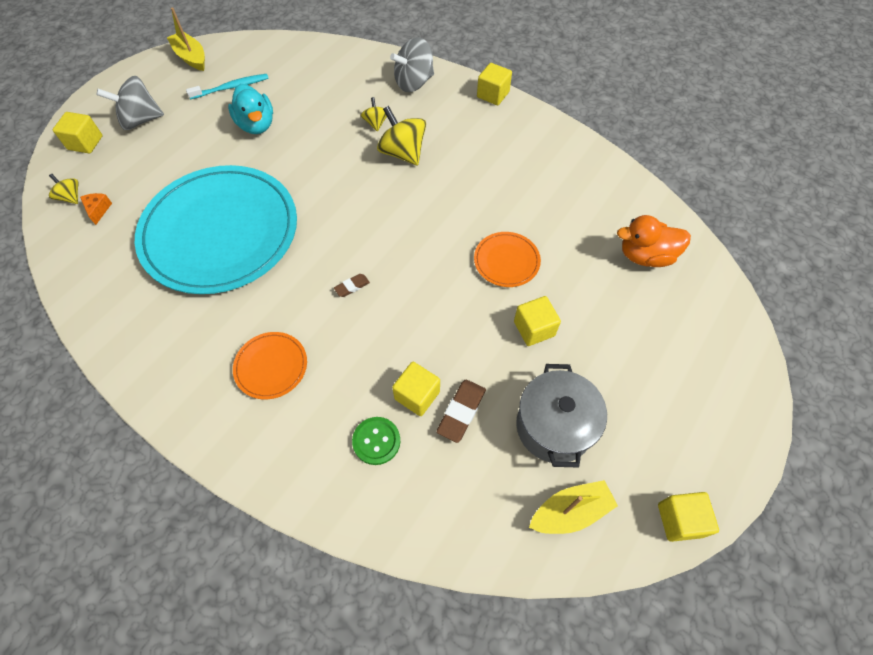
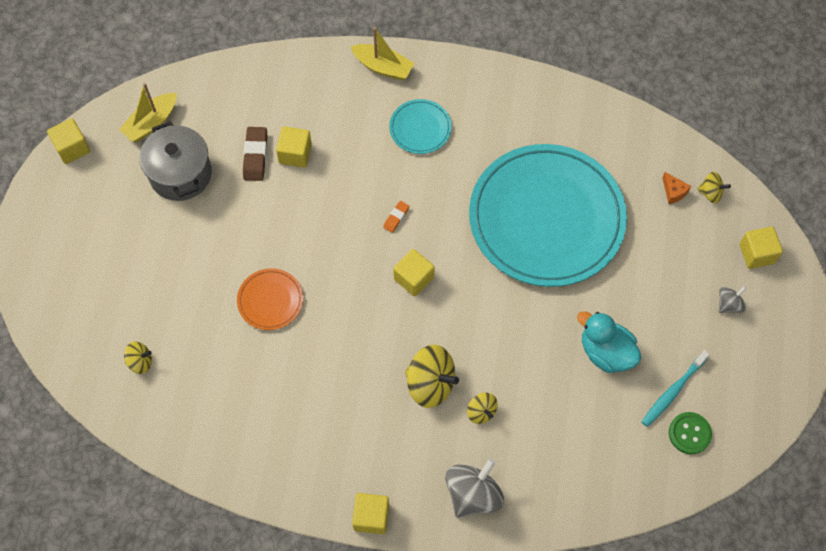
camera: 155 degrees right, 5 degrees up
grey spinning top [97,76,164,130] -> grey spinning top [719,286,747,313], size x0.54
yellow boat [167,7,205,71] -> yellow boat moved to [351,27,414,80]
orange plate [233,332,307,399] -> turquoise plate [389,99,452,154]
brown eraser [334,274,370,297] -> orange eraser [383,201,409,233]
green button [352,417,400,465] -> green button moved to [669,412,712,454]
yellow cube [514,296,561,346] -> yellow cube moved to [393,249,435,297]
orange duck [617,215,691,267] -> yellow spinning top [124,341,152,374]

